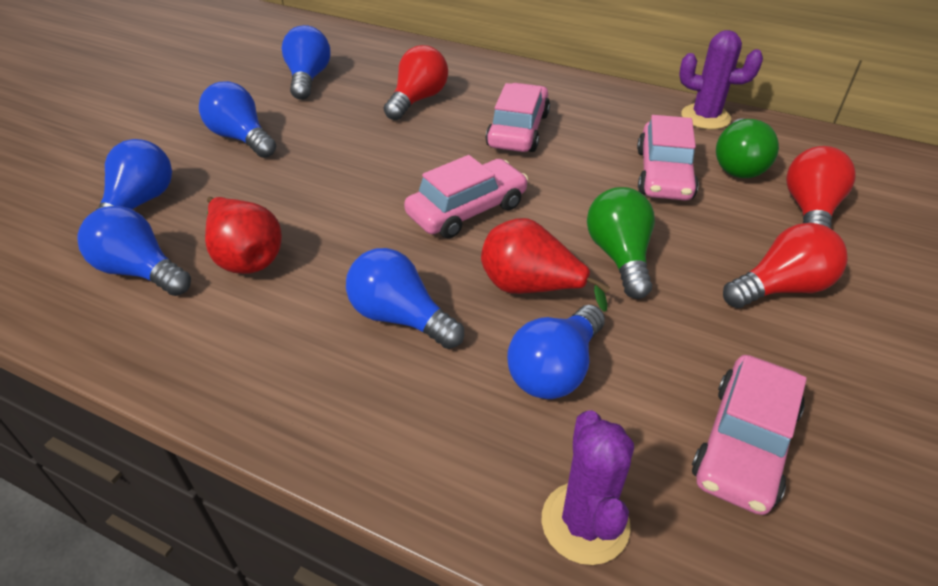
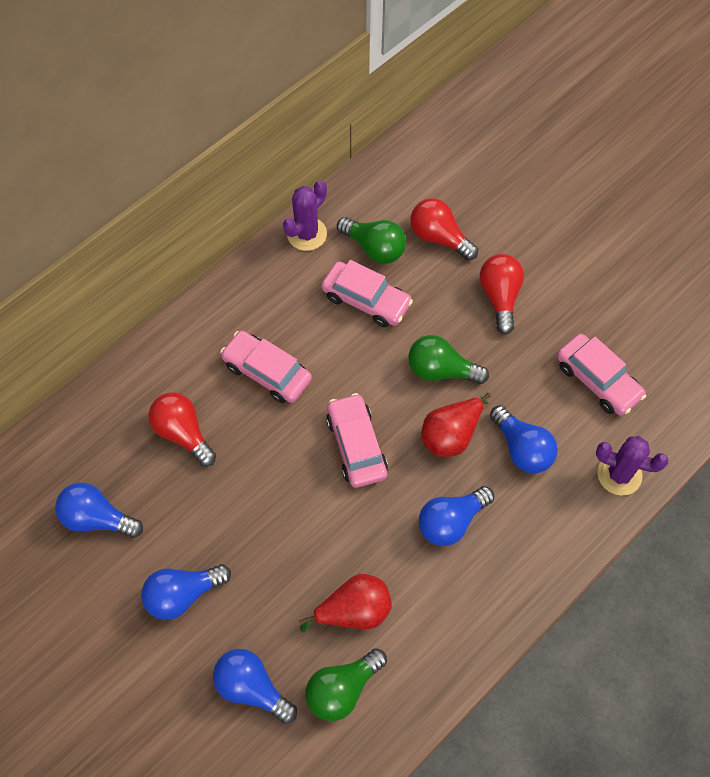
camera: 70 degrees left, 20 degrees up
blue light bulb [77,206,191,296] -> green light bulb [305,648,387,721]

